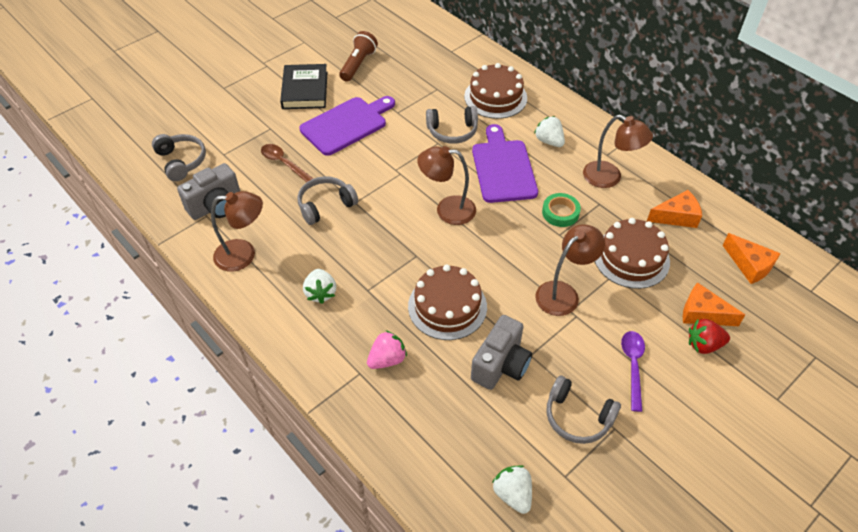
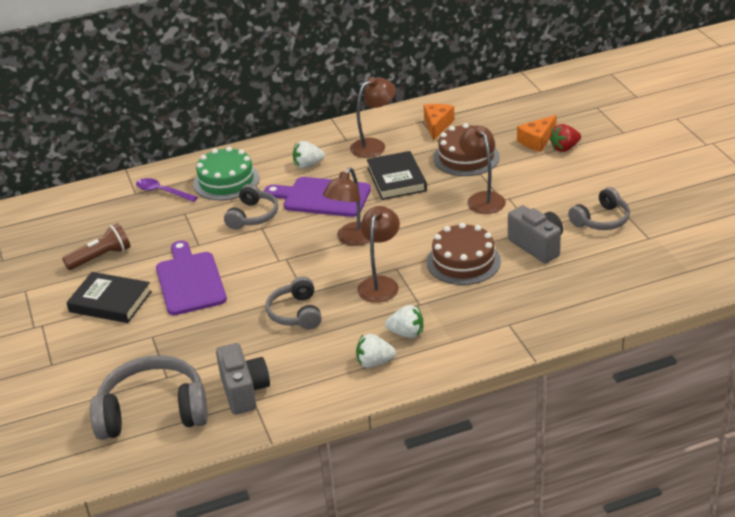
camera: 65 degrees left, 15 degrees down
grey headphones [152,134,206,181] -> grey headphones [90,355,208,440], size x1.70
brown lamp [211,191,263,272] -> brown lamp moved to [357,206,400,303]
brown spoon [261,144,314,182] -> none
brown flashlight [339,31,378,82] -> brown flashlight turned 105 degrees clockwise [62,223,130,270]
pink strawberry [367,330,407,369] -> none
brown cake [464,63,527,119] -> green cake [193,147,259,200]
white strawberry [492,465,532,514] -> white strawberry moved to [356,334,396,368]
green tape [542,193,581,227] -> black book [367,151,427,200]
purple spoon [621,331,645,412] -> purple spoon moved to [136,178,198,202]
red strawberry [689,319,730,354] -> red strawberry turned 45 degrees clockwise [549,124,581,152]
orange cheese [723,233,780,284] -> none

